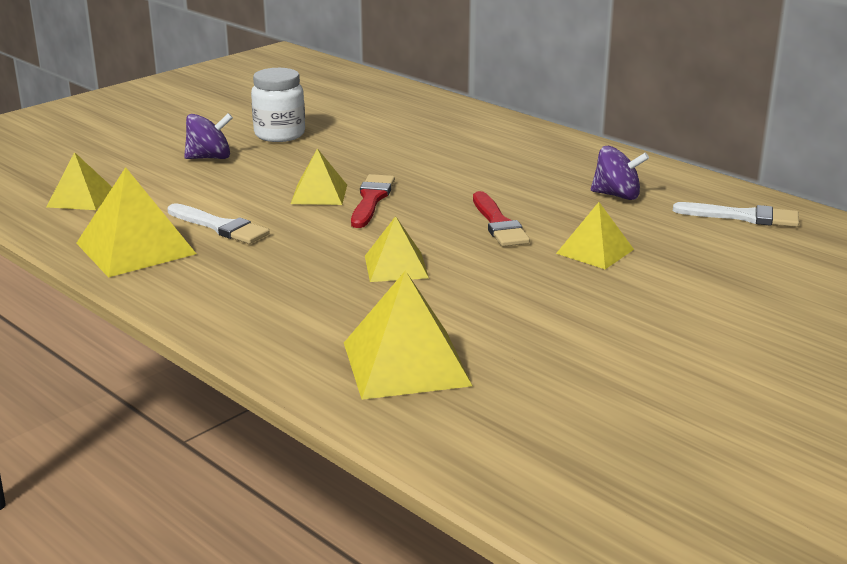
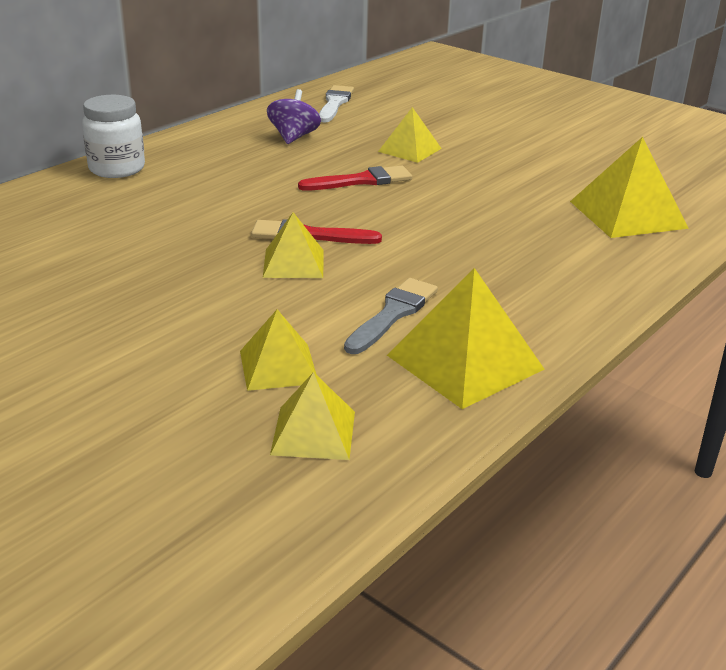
camera: 95 degrees left, 5 degrees up
white brush [167,203,270,244] -> grey brush [344,278,438,354]
purple spinning top [184,113,233,159] -> none
white jar [251,68,305,142] -> white jar moved to [82,95,145,178]
yellow pyramid [365,216,429,282] -> yellow pyramid moved to [240,310,317,391]

